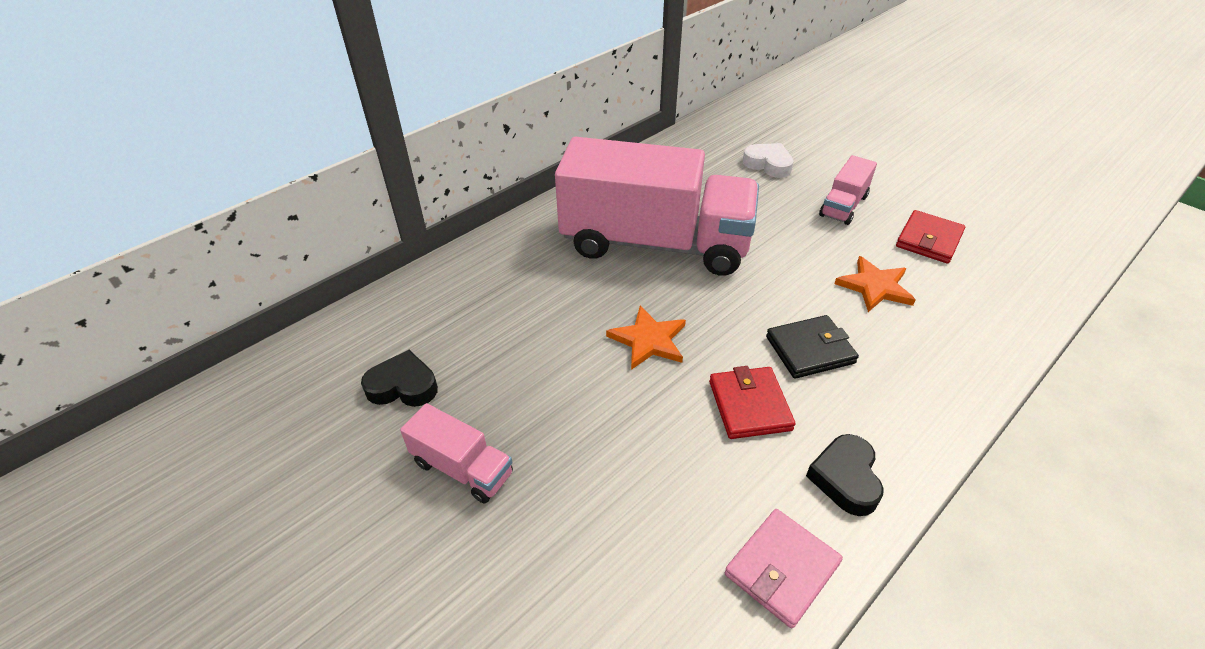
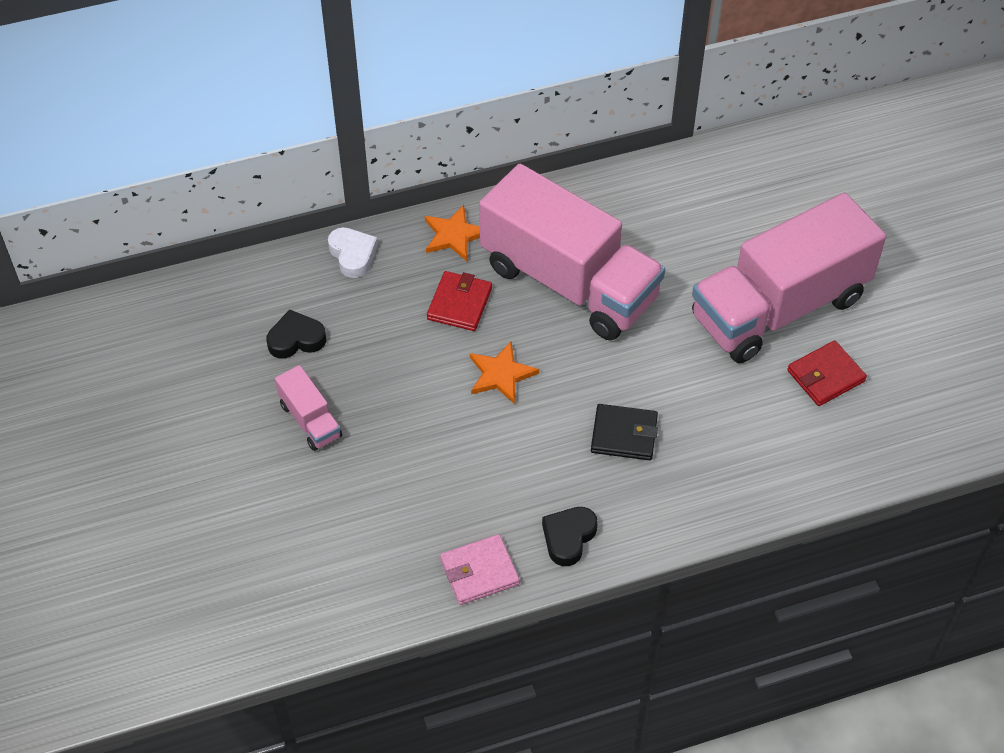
camera: 25 degrees right, 10 degrees up
black heart [361,350,438,407] -> black heart turned 45 degrees counterclockwise [266,309,326,359]
red wallet [709,366,796,439] -> red wallet moved to [427,271,492,331]
white heart [743,143,794,178] -> white heart moved to [328,227,378,278]
pink truck [819,155,877,225] -> pink truck [692,193,886,363], size x2.39
orange star [834,256,916,312] -> orange star moved to [425,205,480,261]

